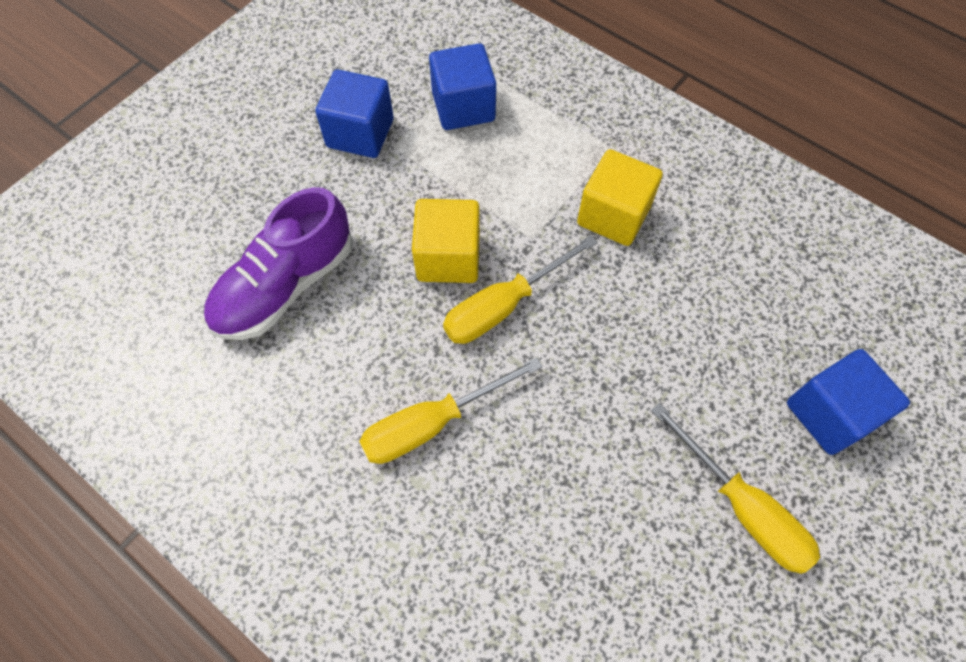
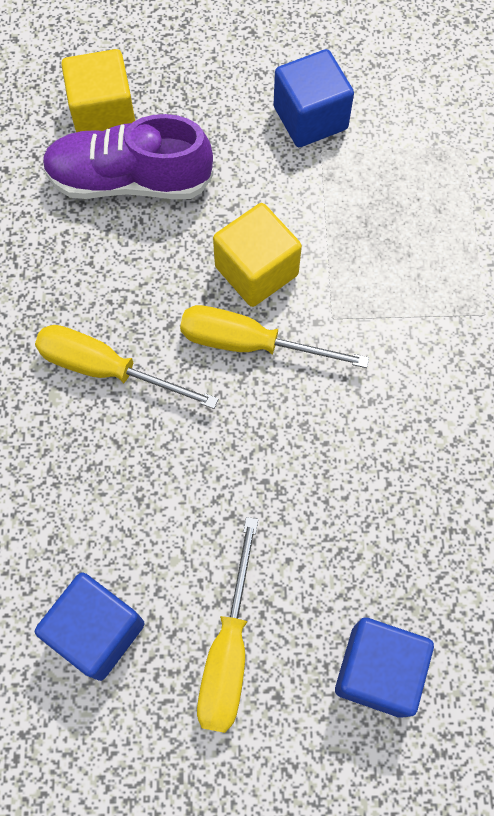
camera: 50 degrees right, 5 degrees up
blue cube [429,43,496,130] -> blue cube moved to [35,572,144,681]
yellow cube [577,149,663,246] -> yellow cube moved to [61,49,135,132]

